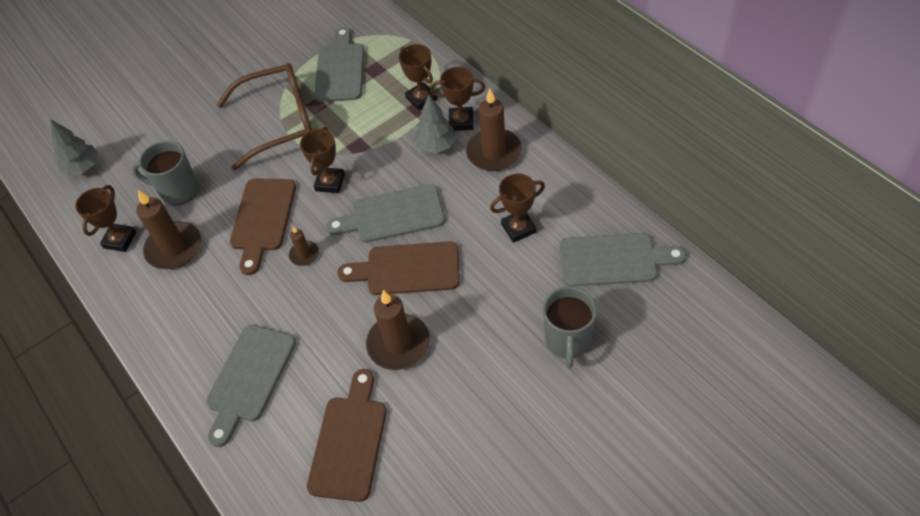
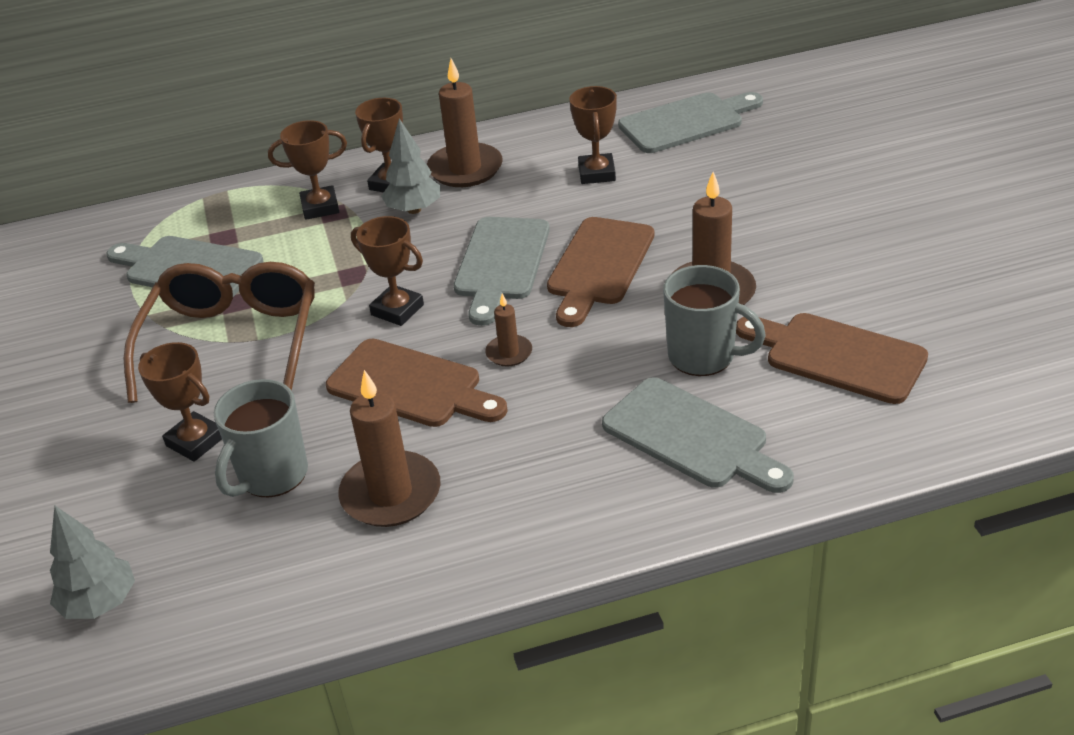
camera: 70 degrees left, 15 degrees down
brown trophy [75,185,136,252] -> brown trophy moved to [138,342,222,462]
grey mug [543,286,597,369] -> grey mug moved to [663,265,766,376]
grey cutting board [560,233,686,287] -> grey cutting board turned 45 degrees clockwise [618,92,763,153]

